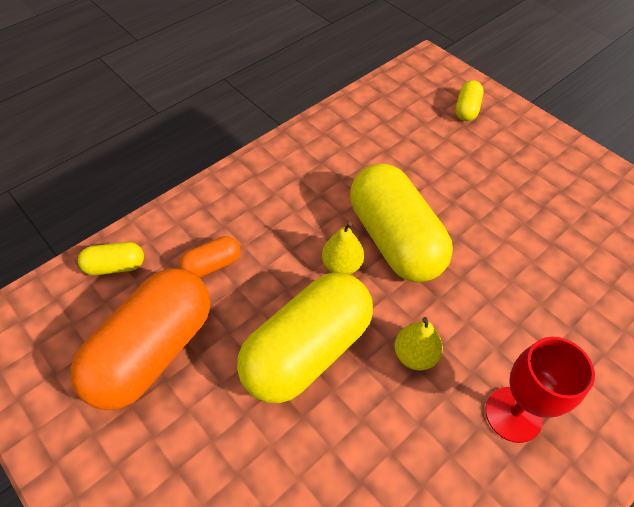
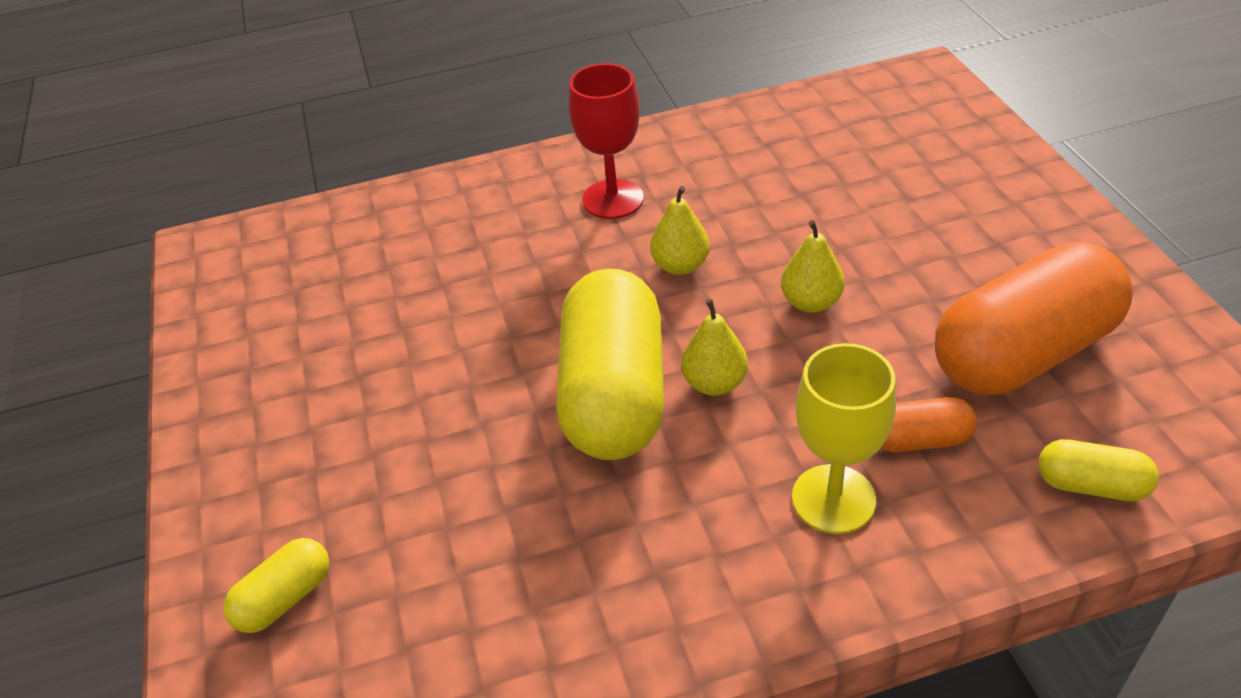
camera: 150 degrees left, 10 degrees down
yellow capsule [237,272,373,403] -> yellow pear [781,220,844,313]
none -> yellow goblet [792,343,896,534]

